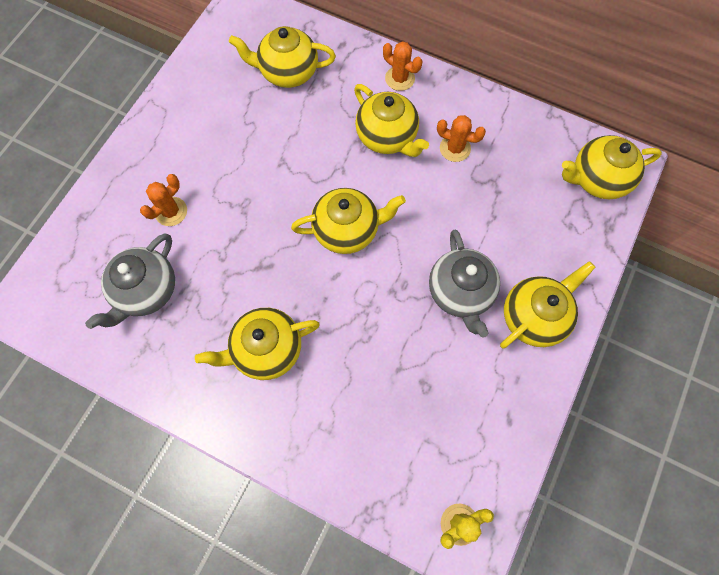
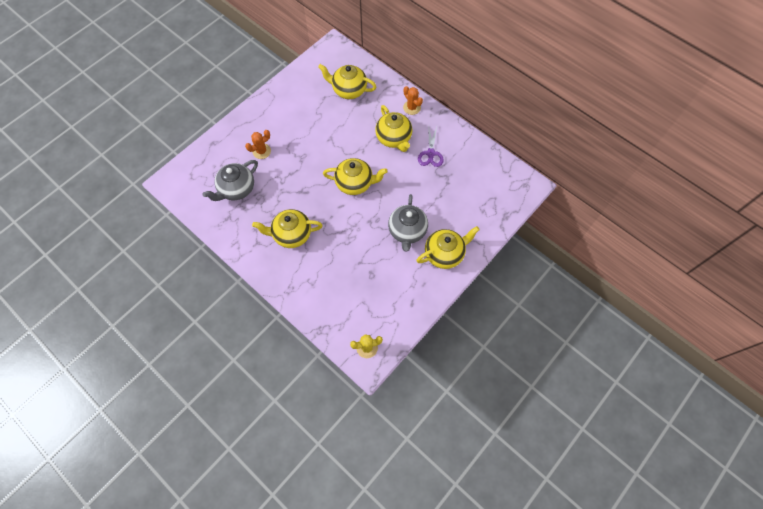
camera: 15 degrees right, 5 degrees down
orange cactus [437,115,486,162] -> purple scissors [418,125,444,167]
yellow teapot [562,135,662,199] -> none

